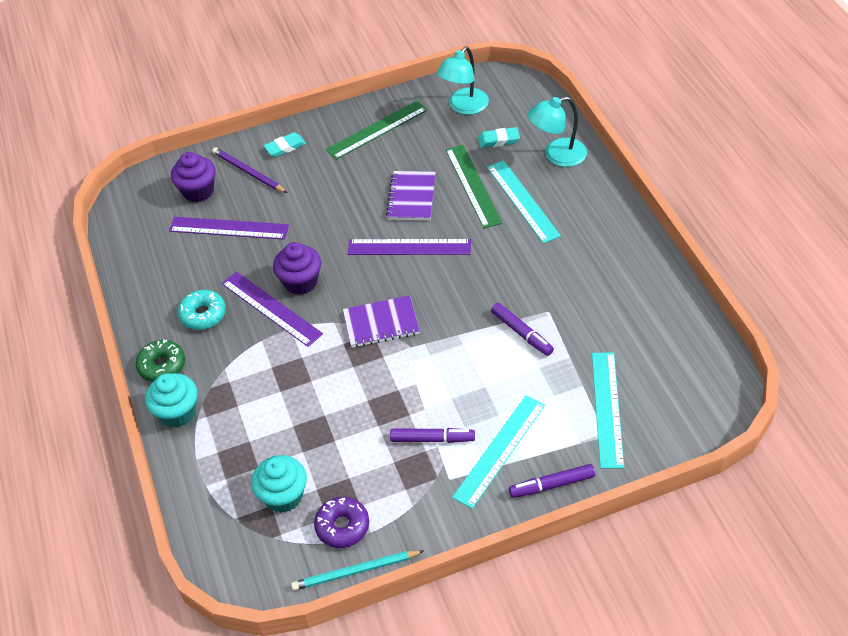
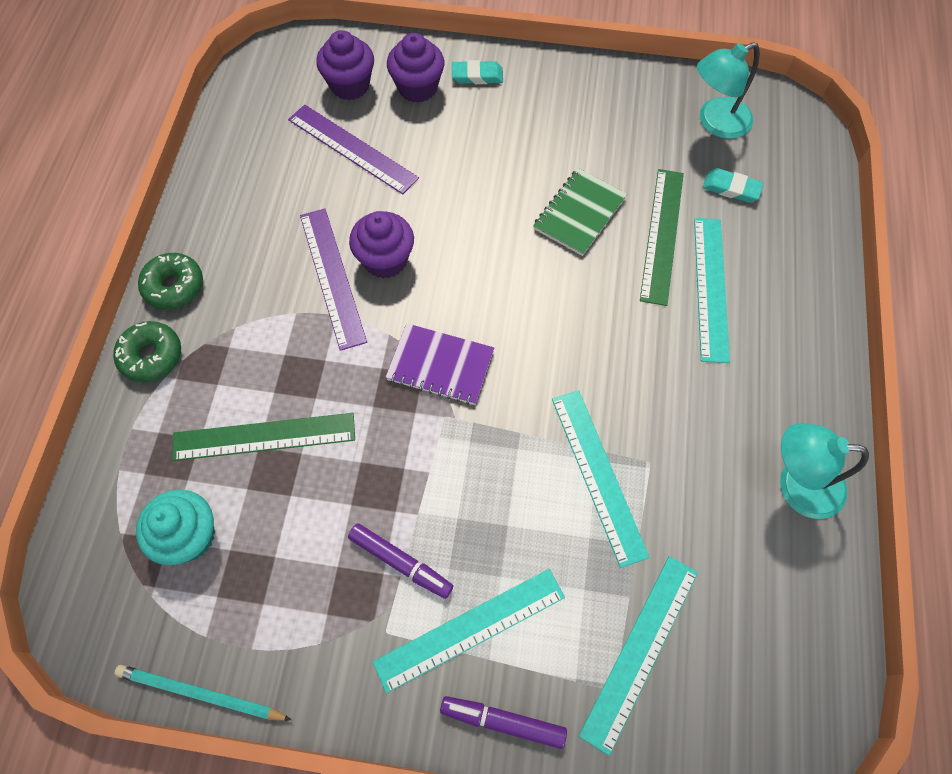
camera: 25 degrees right, 15 degrees up
turquoise cupcake [145,373,198,428] -> green donut [113,321,181,382]
turquoise donut [178,290,226,330] -> none
purple pencil [212,147,287,193] -> purple cupcake [387,33,444,103]
purple donut [314,497,369,548] -> none
green ruler [326,100,427,160] -> green ruler moved to [172,413,355,461]
purple ruler [348,239,471,255] -> none
purple notebook [386,171,436,220] -> green notebook [533,168,627,256]
purple marker [491,303,554,356] -> turquoise ruler [552,390,650,568]
turquoise lamp [528,96,587,167] -> turquoise lamp moved to [780,423,869,519]

